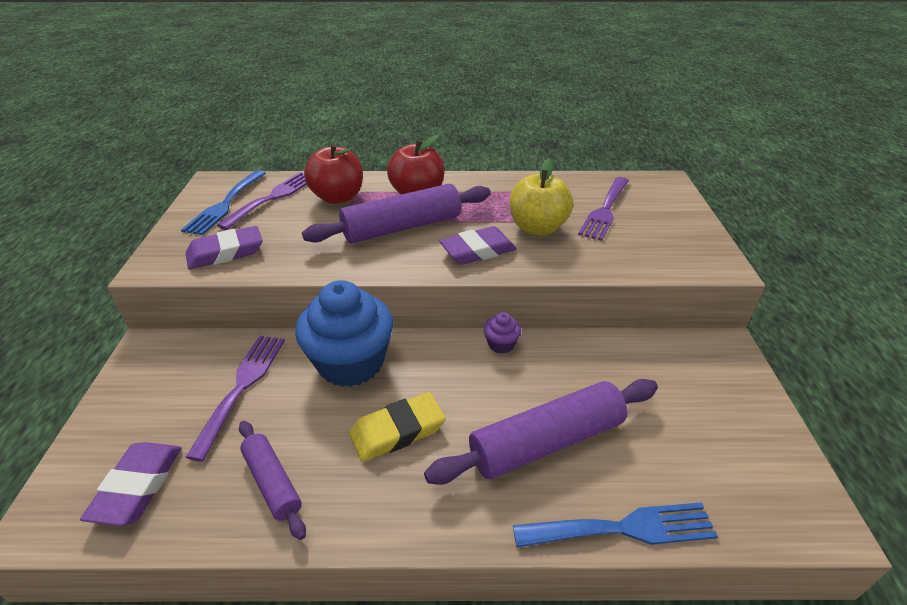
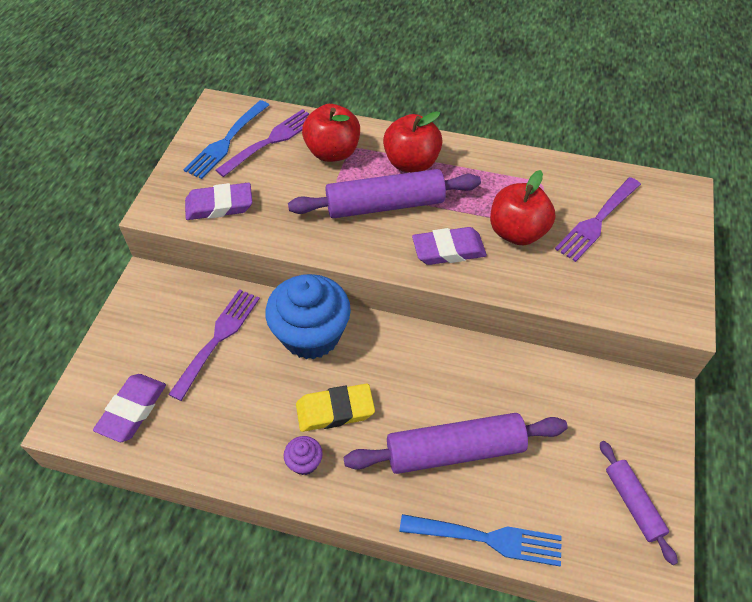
camera: 15 degrees right, 15 degrees up
purple rolling pin [239,421,306,540] -> purple rolling pin moved to [600,441,678,565]
purple cupcake [484,312,521,354] -> purple cupcake moved to [284,436,323,475]
yellow apple [510,159,573,236] -> red apple [490,170,556,245]

